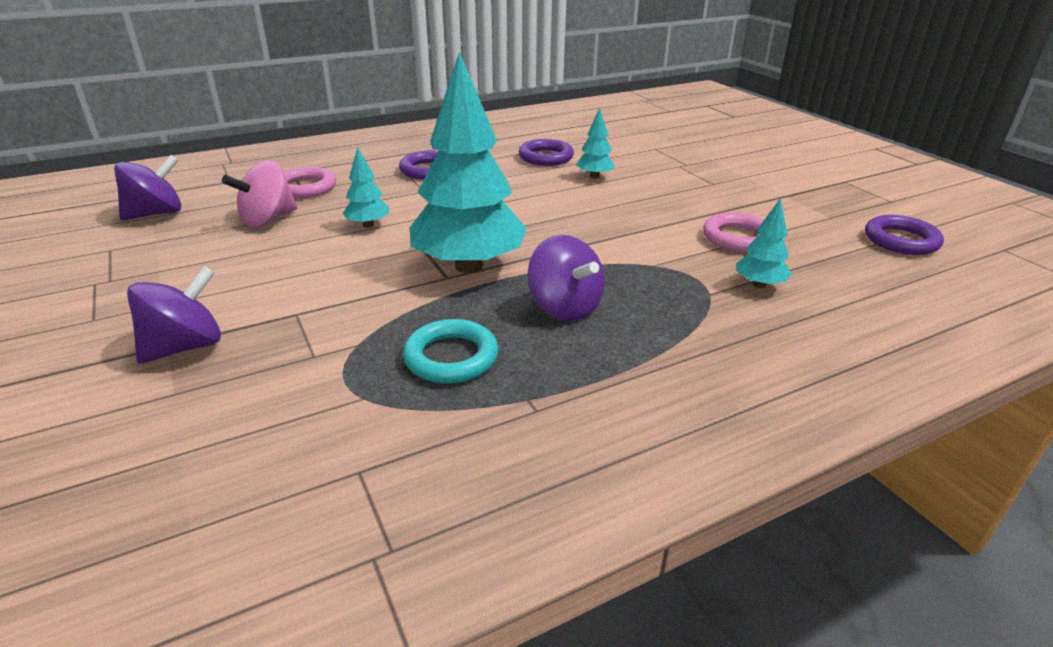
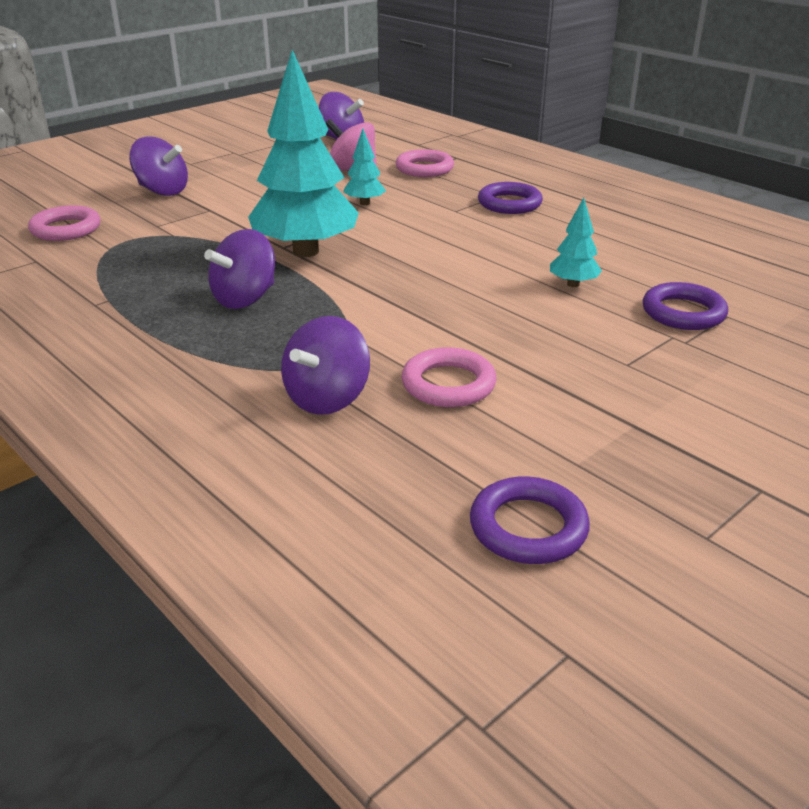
camera: 75 degrees right, 0 degrees up
turquoise ring [403,319,498,383] -> none
purple ring [519,139,574,166] -> purple ring moved to [643,282,728,330]
turquoise tree [736,198,792,288] -> purple spinning top [281,316,370,415]
none -> pink ring [28,205,100,241]

